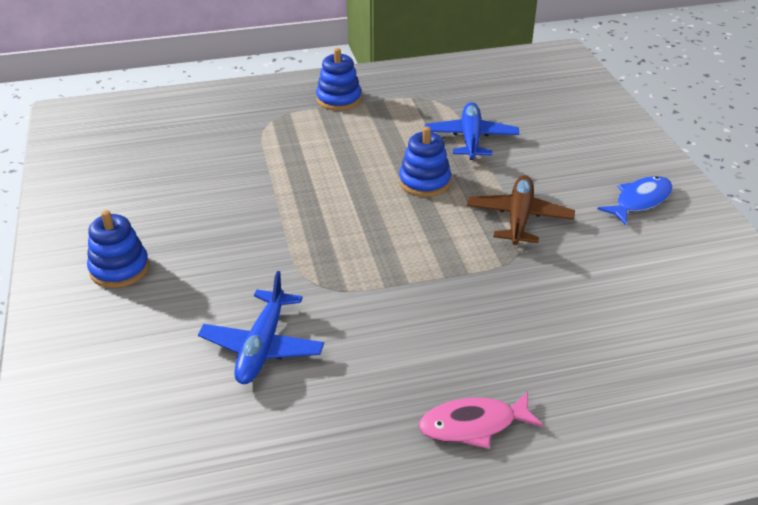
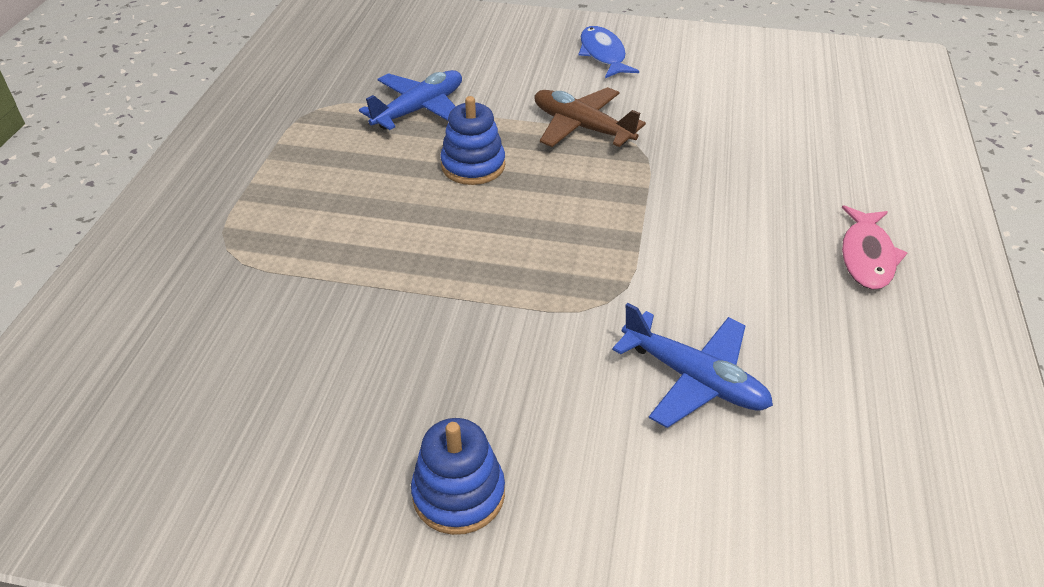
camera: 65 degrees left, 5 degrees up
blue stacking toy [316,48,362,111] -> none
blue plane [425,102,519,160] -> blue plane turned 105 degrees clockwise [359,70,462,130]

